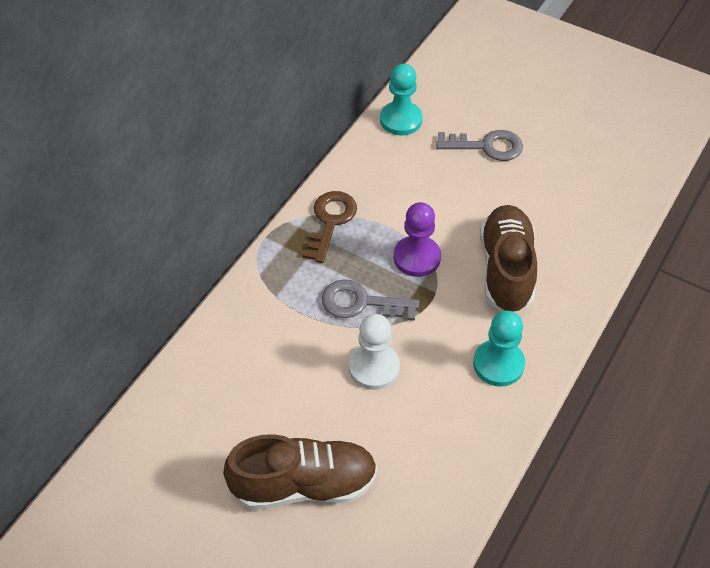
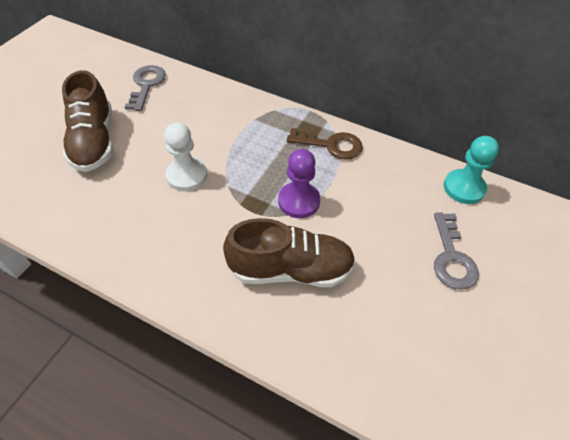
camera: 85 degrees right, 0 degrees up
grey key [322,279,419,321] -> grey key moved to [125,65,166,111]
turquoise pawn [473,311,525,387] -> none

